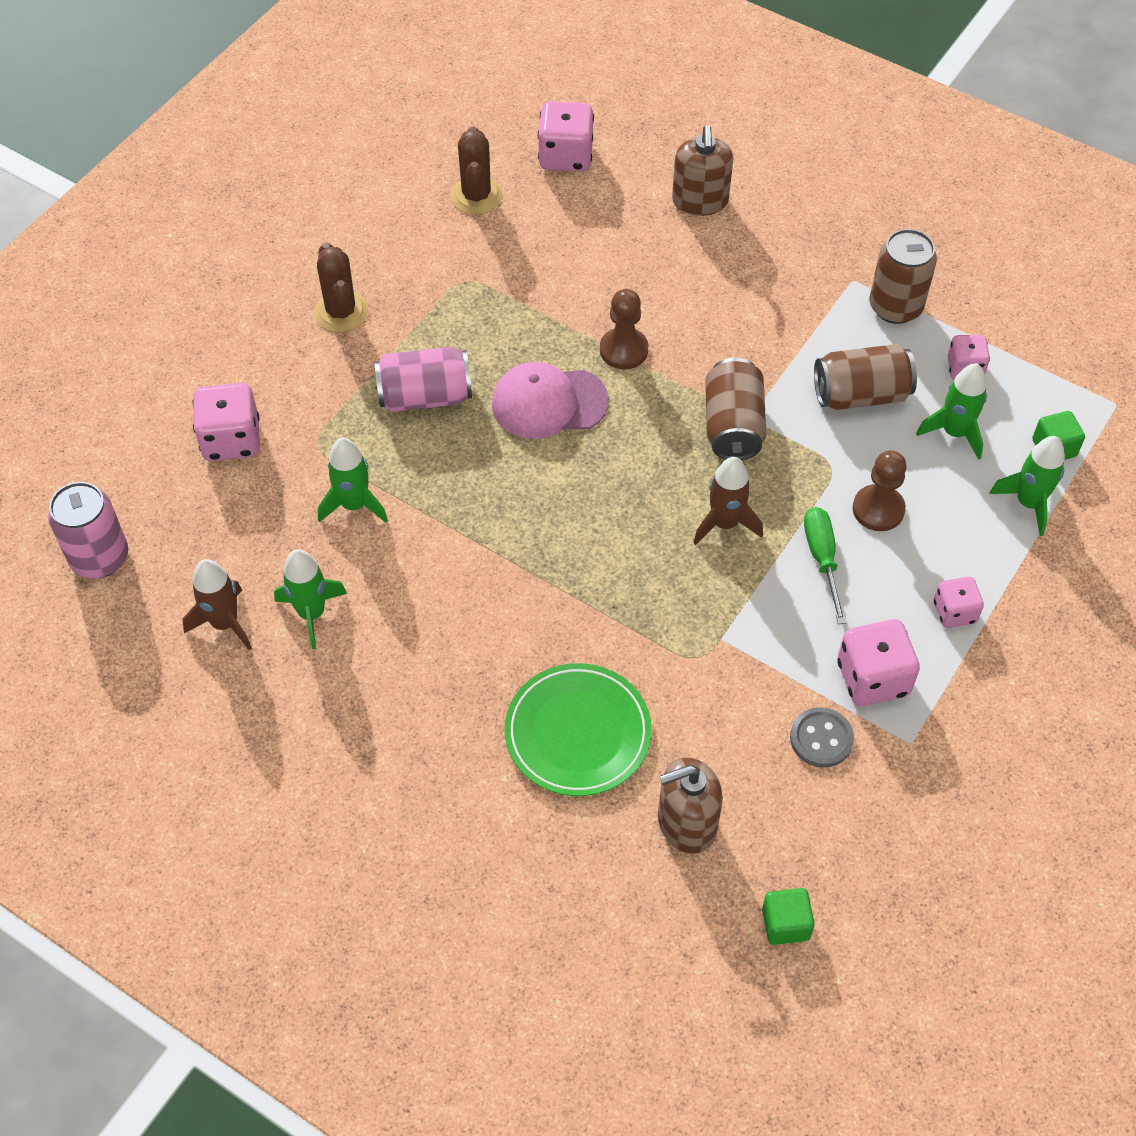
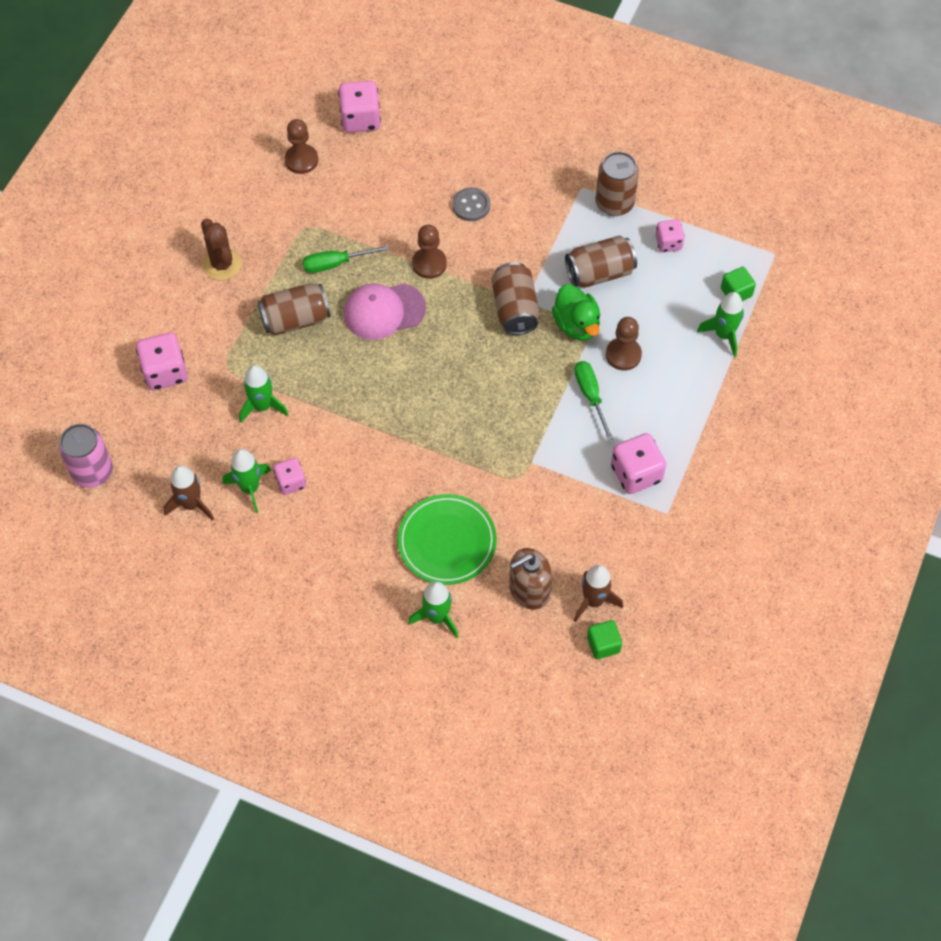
camera: 10 degrees left, 5 degrees up
pink can [374,347,472,412] -> brown can [258,283,330,336]
brown cactus [451,126,502,214] -> brown pawn [284,119,318,174]
brown soap dispenser [672,125,733,216] -> none
brown rocket [693,457,763,545] -> brown rocket moved to [574,565,623,622]
grey button [790,707,854,768] -> grey button moved to [452,187,490,221]
green rocket [916,363,987,460] -> green rocket moved to [408,581,459,638]
pink dice [934,577,984,628] -> pink dice moved to [273,458,306,495]
none -> green screwdriver [303,245,389,273]
none -> green duck [552,284,600,341]

